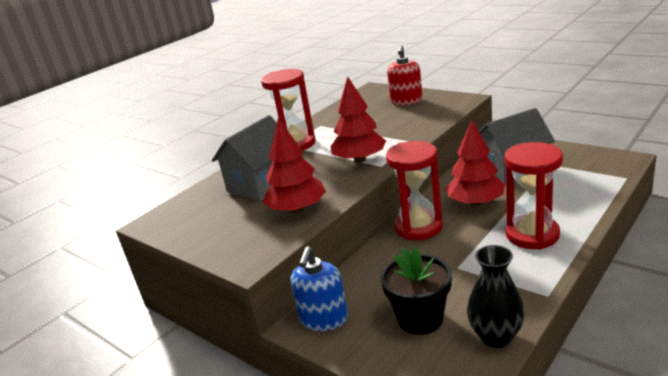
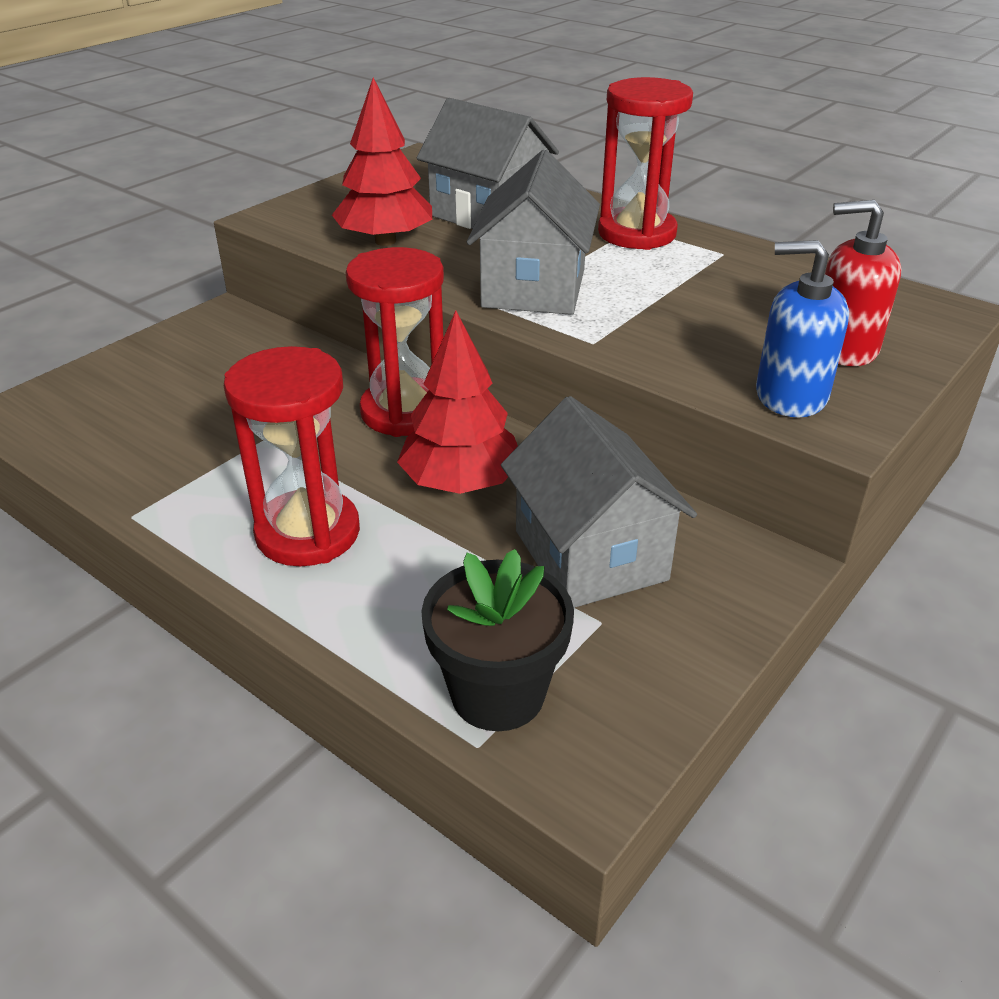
camera: 85 degrees right, 10 degrees up
blue soap dispenser [291,246,348,331] -> blue soap dispenser moved to [756,240,849,417]
red tree [331,76,386,163] -> grey house [467,150,600,315]
black flower pot [380,247,452,335] -> black flower pot moved to [421,549,574,731]
black vase [467,245,525,348] -> none

